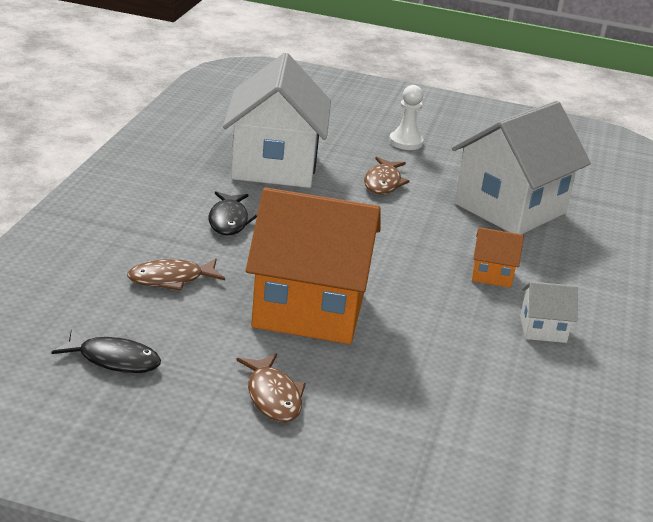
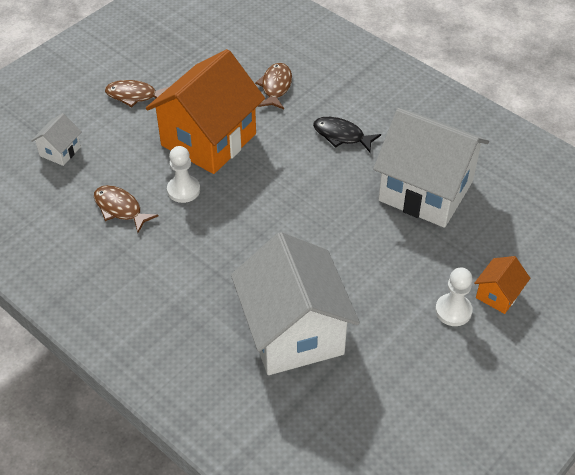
camera: 120 degrees right, 20 degrees up
black fish [52,329,161,373] -> none
brown fish [364,157,409,194] -> brown fish moved to [94,185,158,233]
orange house [472,227,524,288] -> orange house moved to [474,256,530,314]
white house [520,281,578,343] -> white house moved to [31,113,82,166]
none -> white pawn [167,146,200,203]

